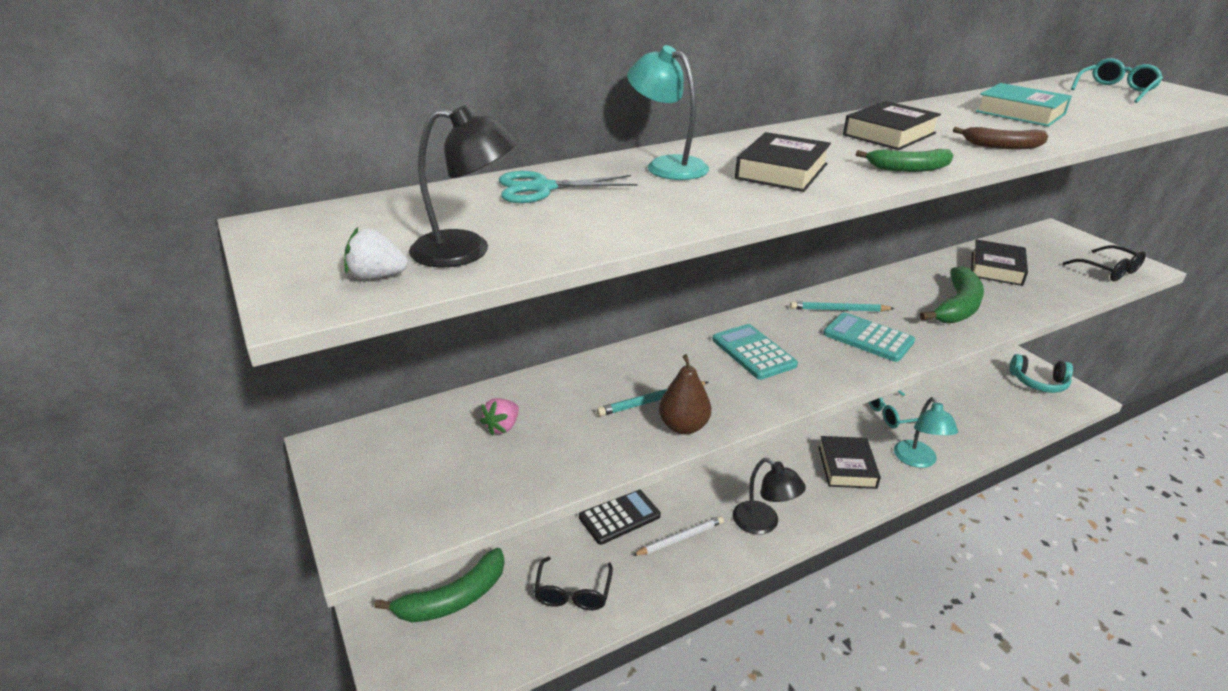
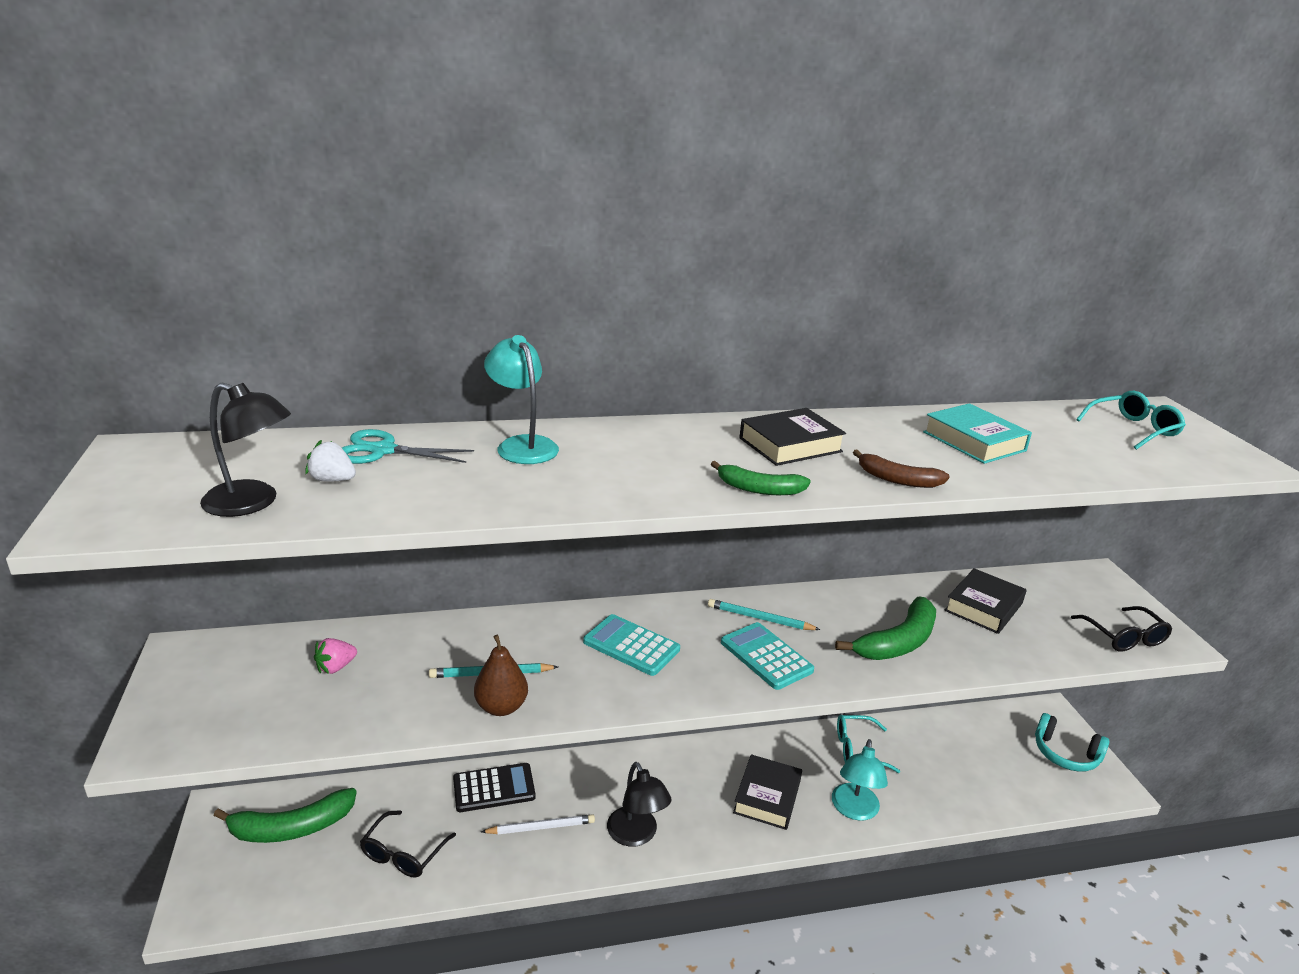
camera: 15 degrees right, 5 degrees down
white strawberry [344,227,408,279] -> white strawberry moved to [305,440,356,481]
turquoise calculator [712,324,798,380] -> turquoise calculator turned 45 degrees counterclockwise [583,614,680,676]
black book [735,132,831,192] -> none

